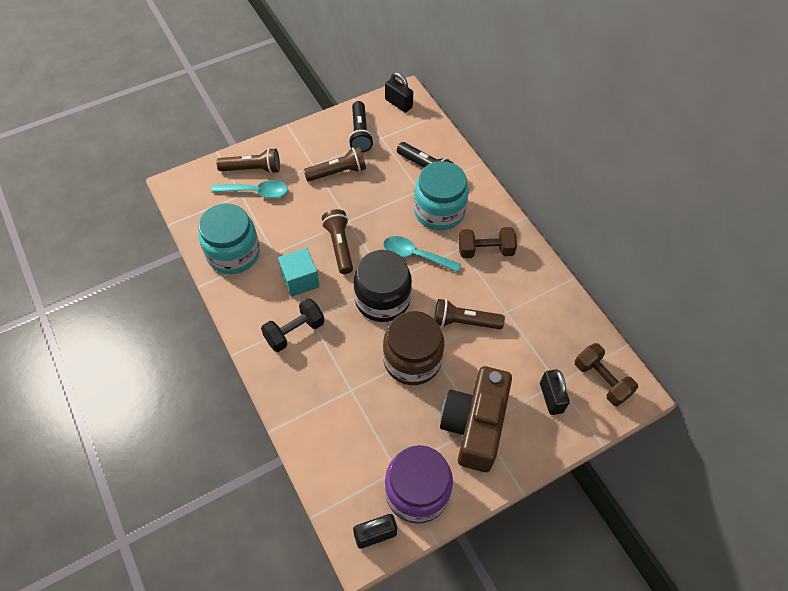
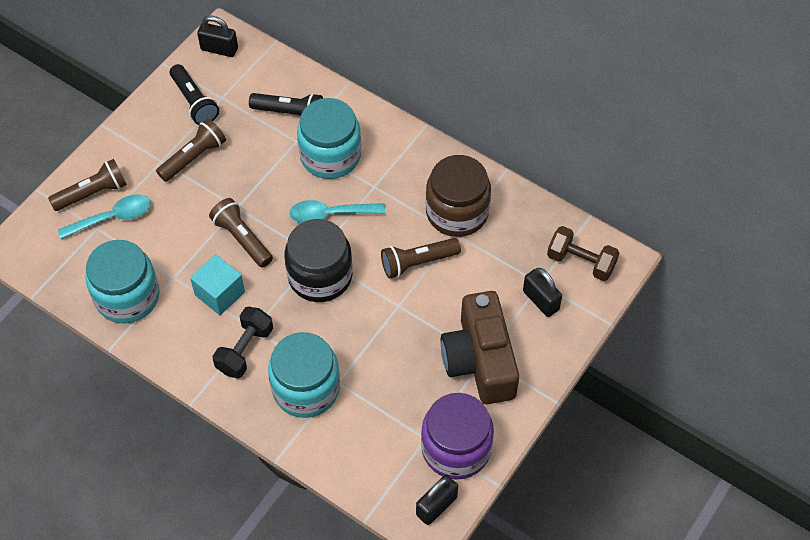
camera: 25 degrees left, 0 degrees up
brown jar [383,311,444,385] -> brown jar moved to [425,155,491,237]
brown dumbbell [459,227,517,258] -> none
none -> turquoise jar [268,332,340,418]

